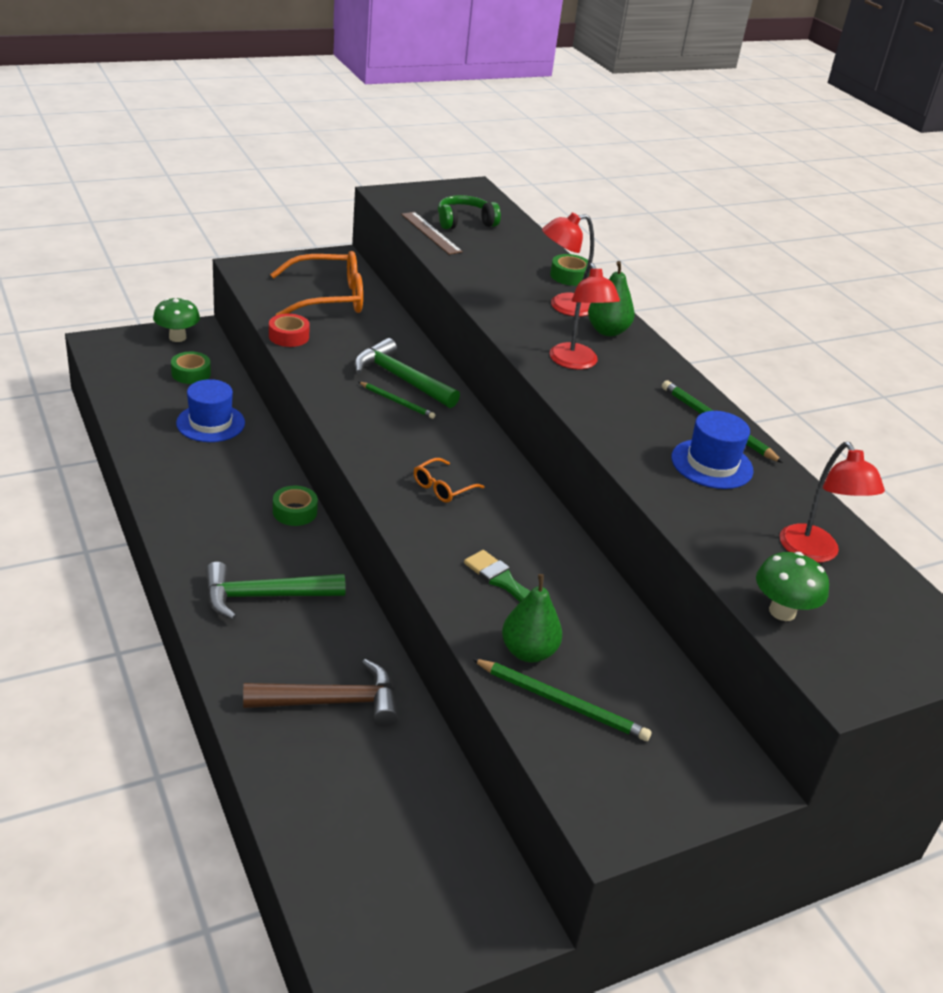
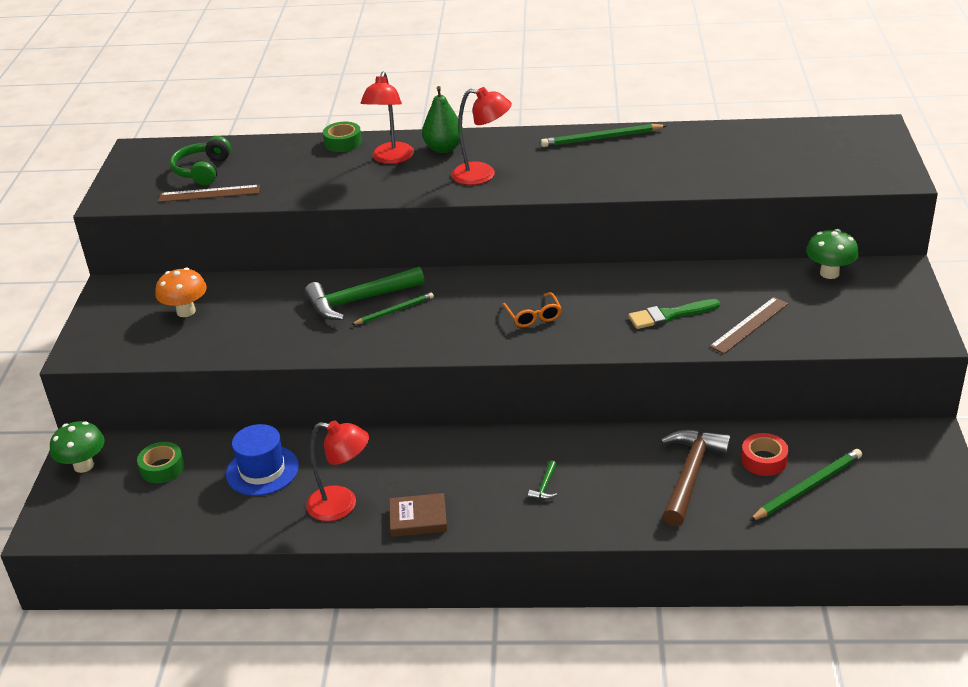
camera: 55 degrees left, 0 degrees up
green hammer [205,562,346,620] -> green hammer [528,460,557,500], size x0.41
red tape [269,314,310,347] -> red tape moved to [741,433,788,476]
orange glasses [270,251,363,315] -> orange mushroom [155,268,207,317]
green tape [273,486,318,526] -> none
green pencil [472,659,651,741] -> green pencil moved to [749,449,862,521]
green pear [502,574,562,663] -> brown ruler [709,297,788,354]
blue hat [671,411,753,489] -> none
green mushroom [756,552,829,621] -> green mushroom moved to [806,229,859,279]
red lamp [780,442,885,562] -> red lamp moved to [306,420,369,521]
none -> brown book [389,493,447,537]

